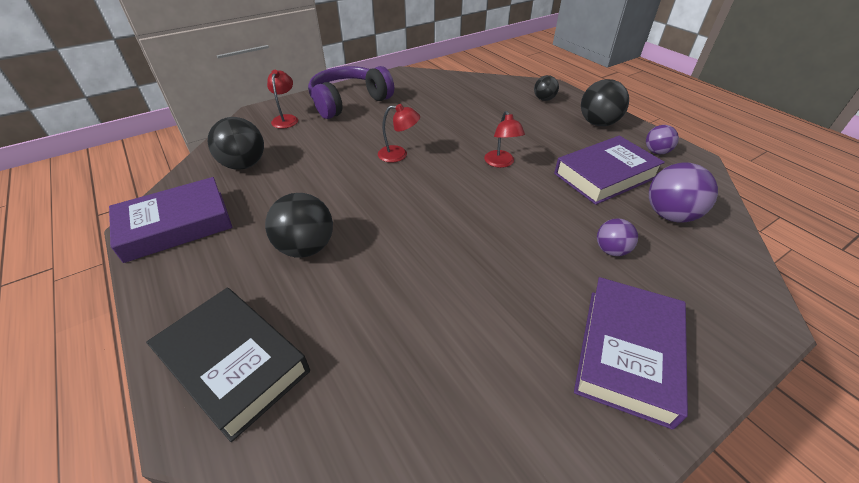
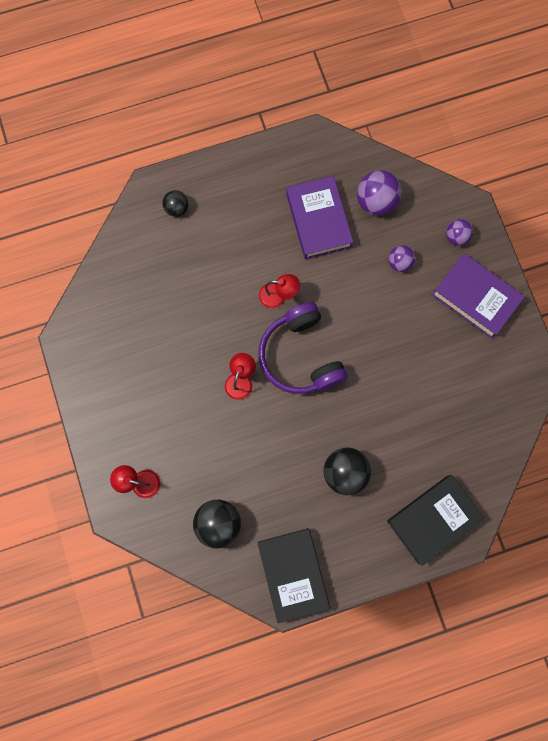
camera: 75 degrees left, 35 degrees up
purple book [109,177,232,263] -> black book [258,528,330,623]
purple headphones [308,66,394,119] -> purple headphones moved to [258,302,348,394]
black ball [581,79,629,126] -> none
purple ball [646,125,679,154] -> purple ball moved to [446,219,473,246]

